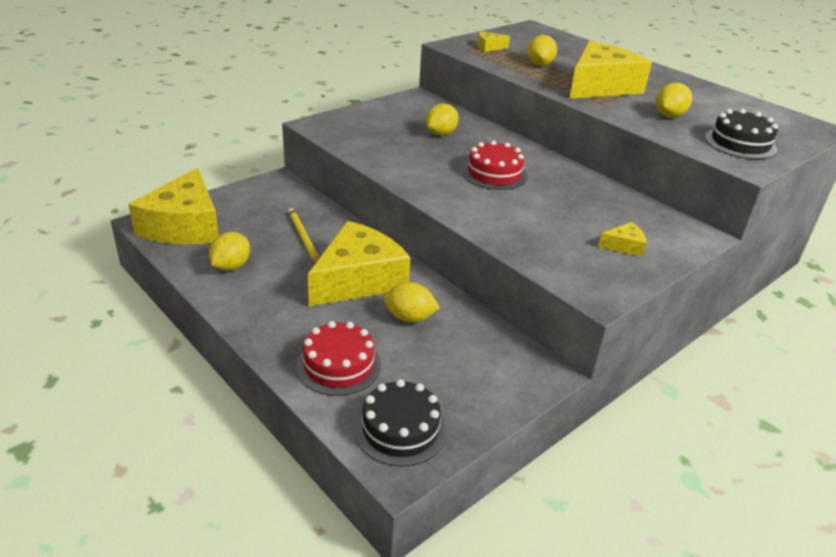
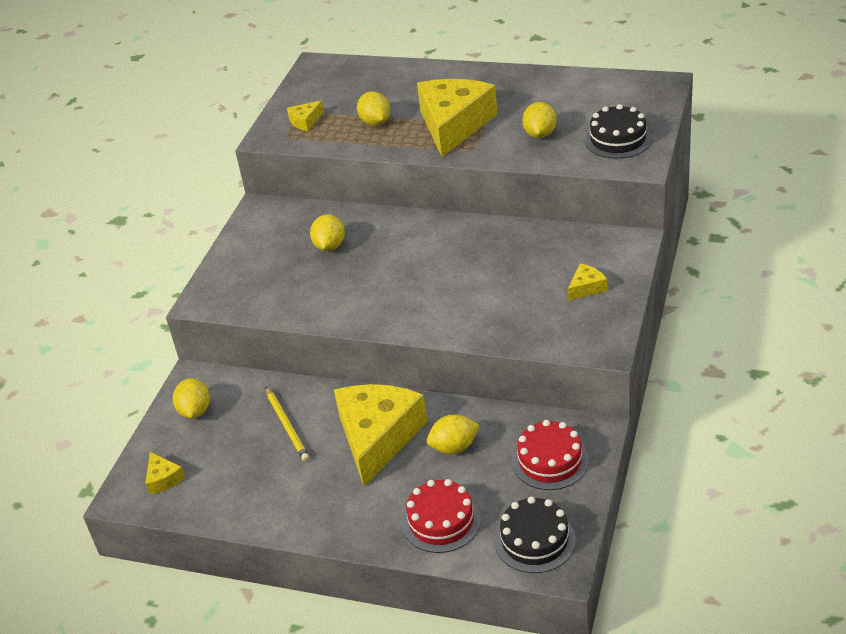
camera: 25 degrees left, 5 degrees up
yellow cheese [129,168,219,244] -> yellow cheese [145,452,185,494], size x0.41
yellow lemon [209,232,250,271] -> yellow lemon moved to [173,378,210,418]
yellow pencil [288,208,319,263] -> yellow pencil turned 150 degrees counterclockwise [266,387,309,462]
red cake [462,140,527,190] -> red cake moved to [512,420,589,490]

